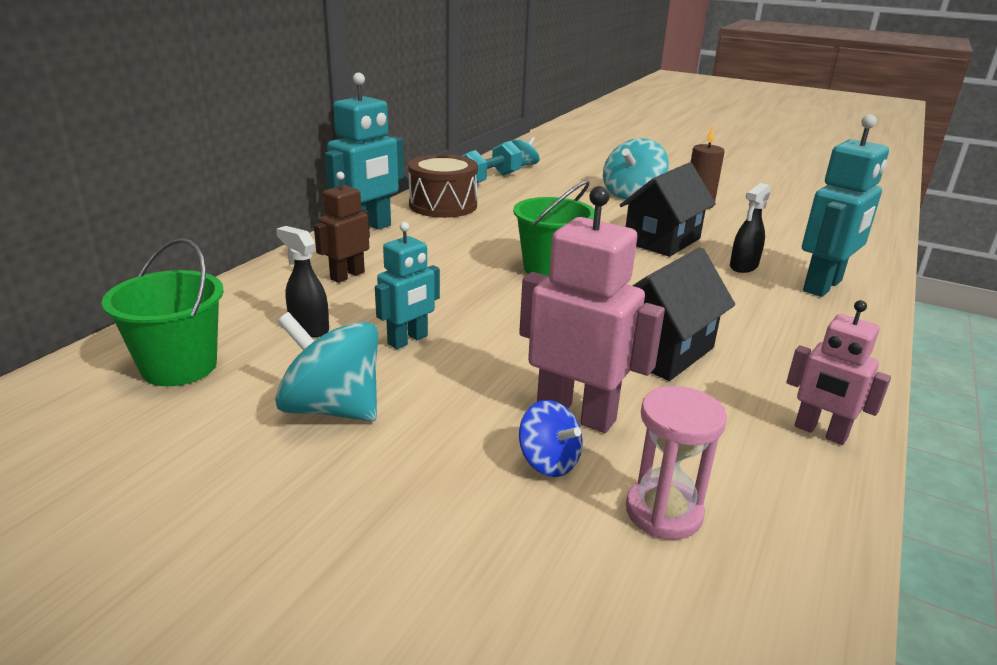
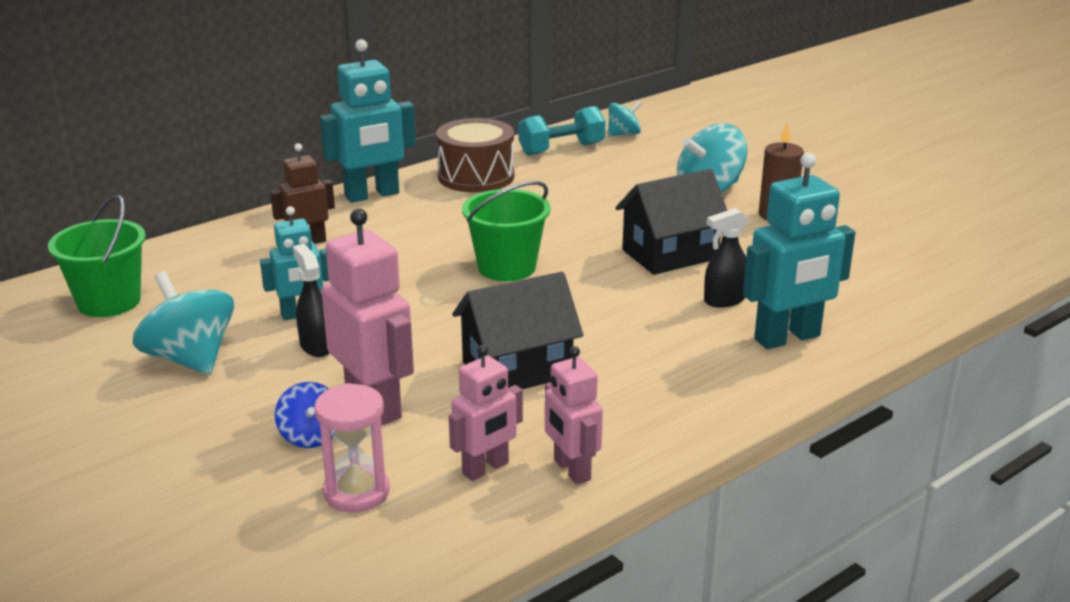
camera: 25 degrees right, 0 degrees up
black spray bottle [276,226,329,337] -> black spray bottle moved to [293,244,329,357]
none -> pink robot [449,345,523,481]

